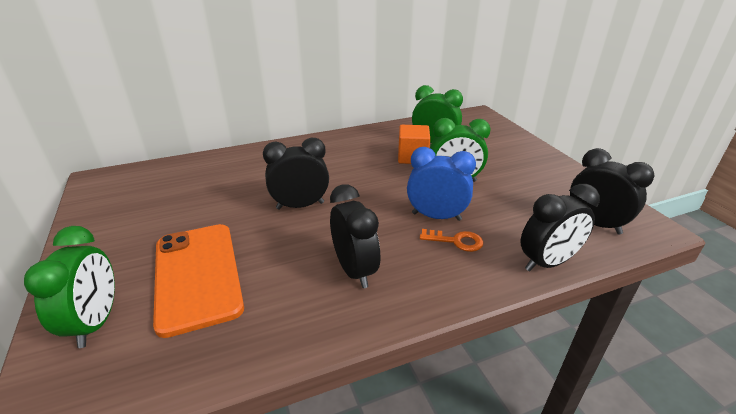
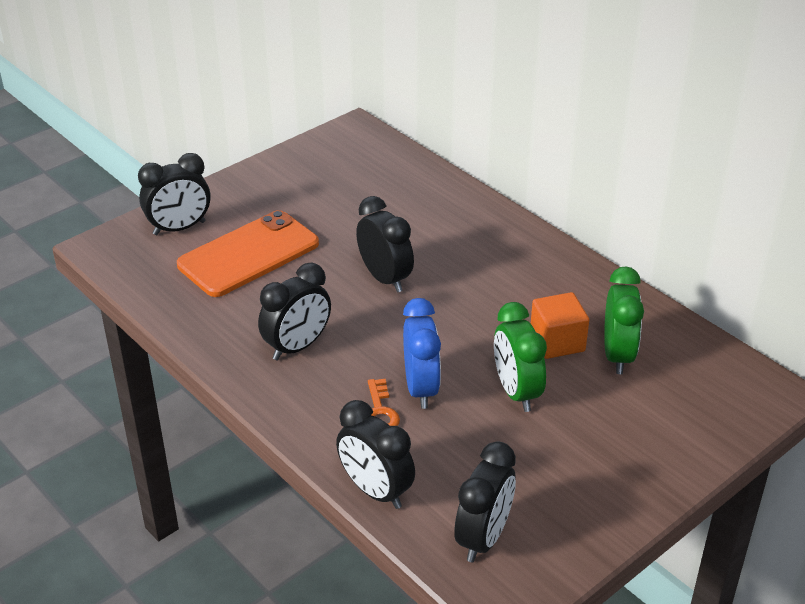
camera: 70 degrees right, 5 degrees up
green clock [24,226,115,348] -> black clock [138,153,210,235]

